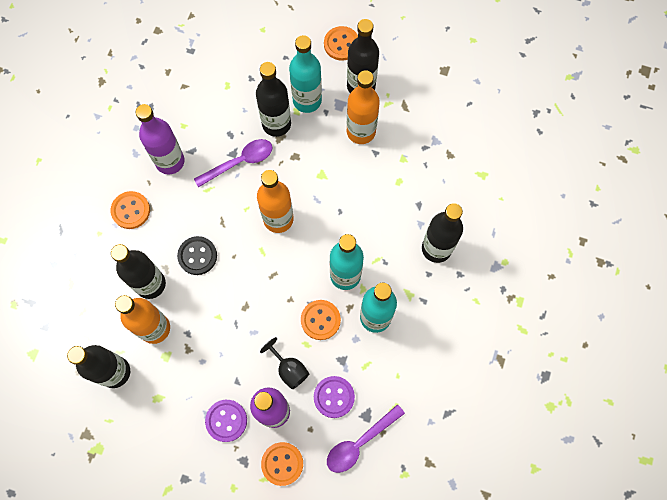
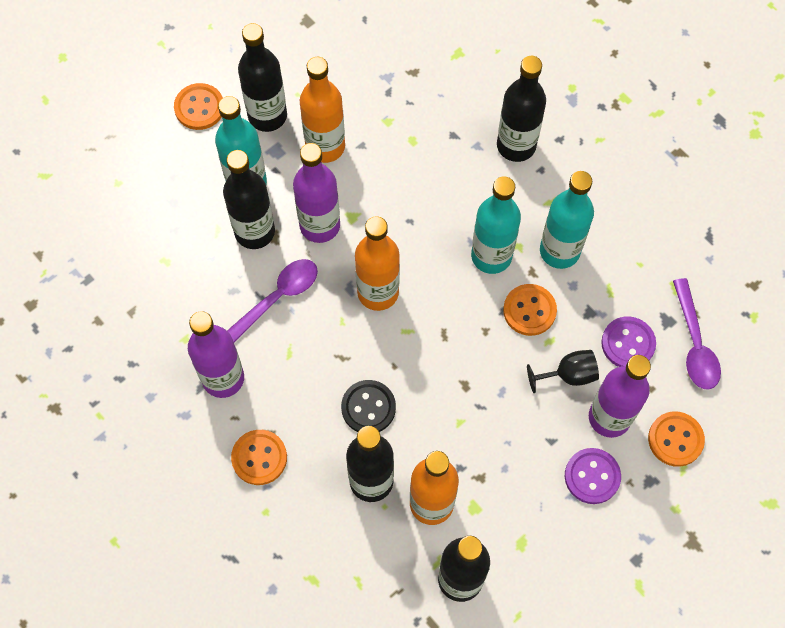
camera: 60 degrees left, 5 degrees down
purple spoon [194,139,272,188] -> purple spoon turned 45 degrees clockwise [227,259,318,343]
none -> purple bottle [293,143,340,243]

